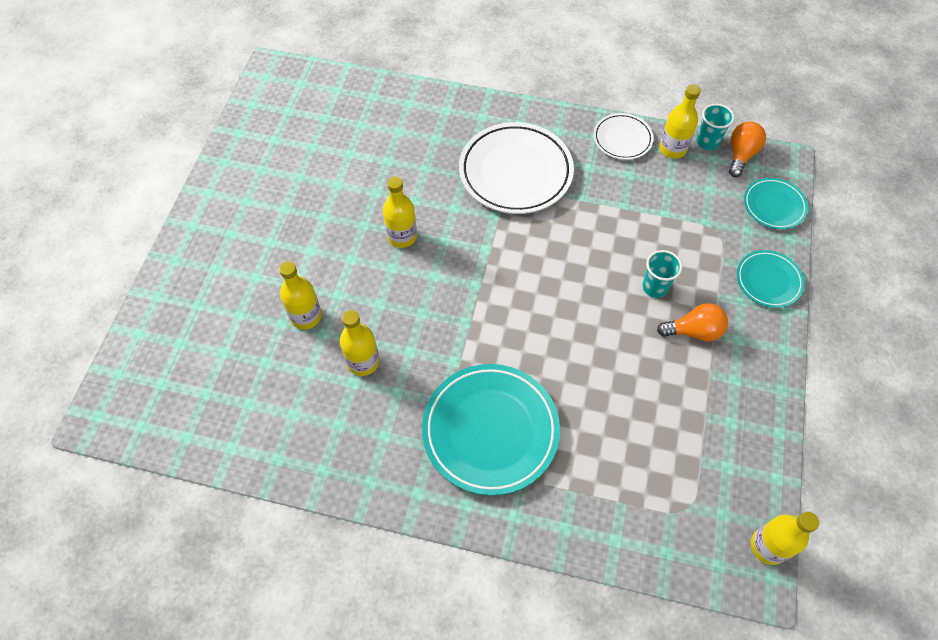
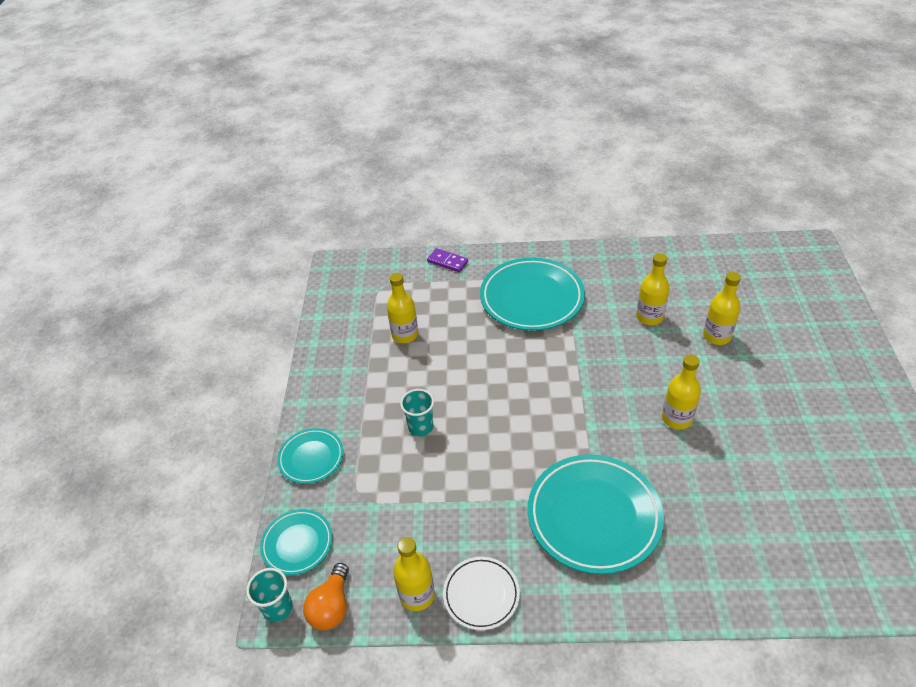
camera: 170 degrees right, 15 degrees down
white plate [459,122,574,214] -> turquoise plate [528,454,664,574]
orange light bulb [657,303,728,342] -> none
turquoise cup [696,104,735,150] -> turquoise cup moved to [246,568,293,622]
yellow bottle [751,512,819,565] -> yellow bottle moved to [387,273,418,343]
none -> purple domino [427,248,468,272]

